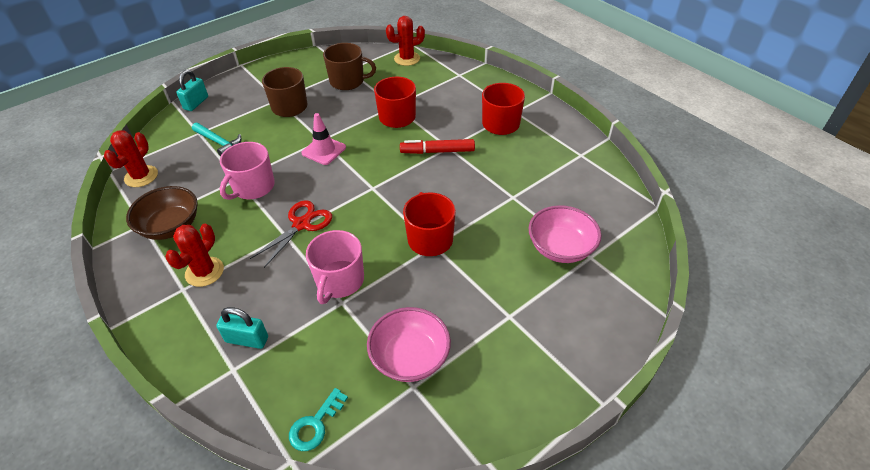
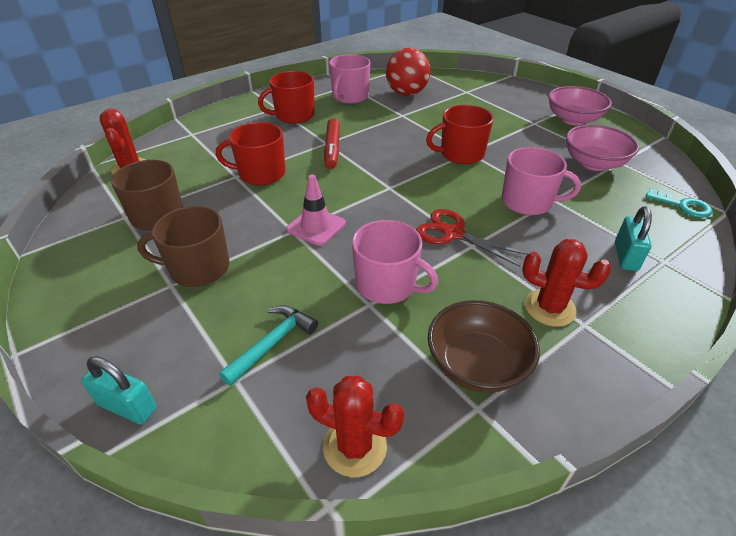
camera: 90 degrees left, 5 degrees down
pink bowl [529,205,601,263] -> pink bowl moved to [548,86,612,125]
none -> pink mug [329,54,371,104]
none -> red ball [386,48,430,96]

